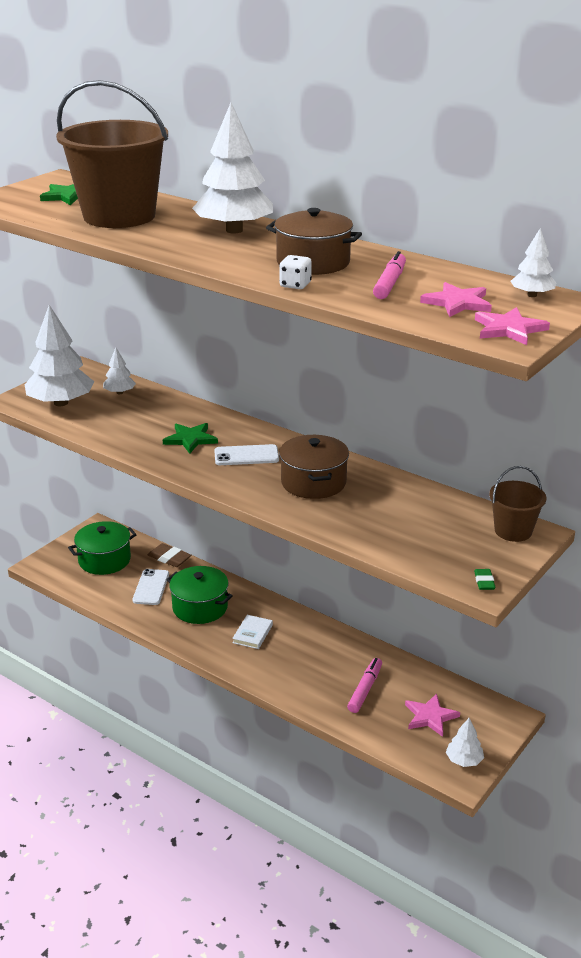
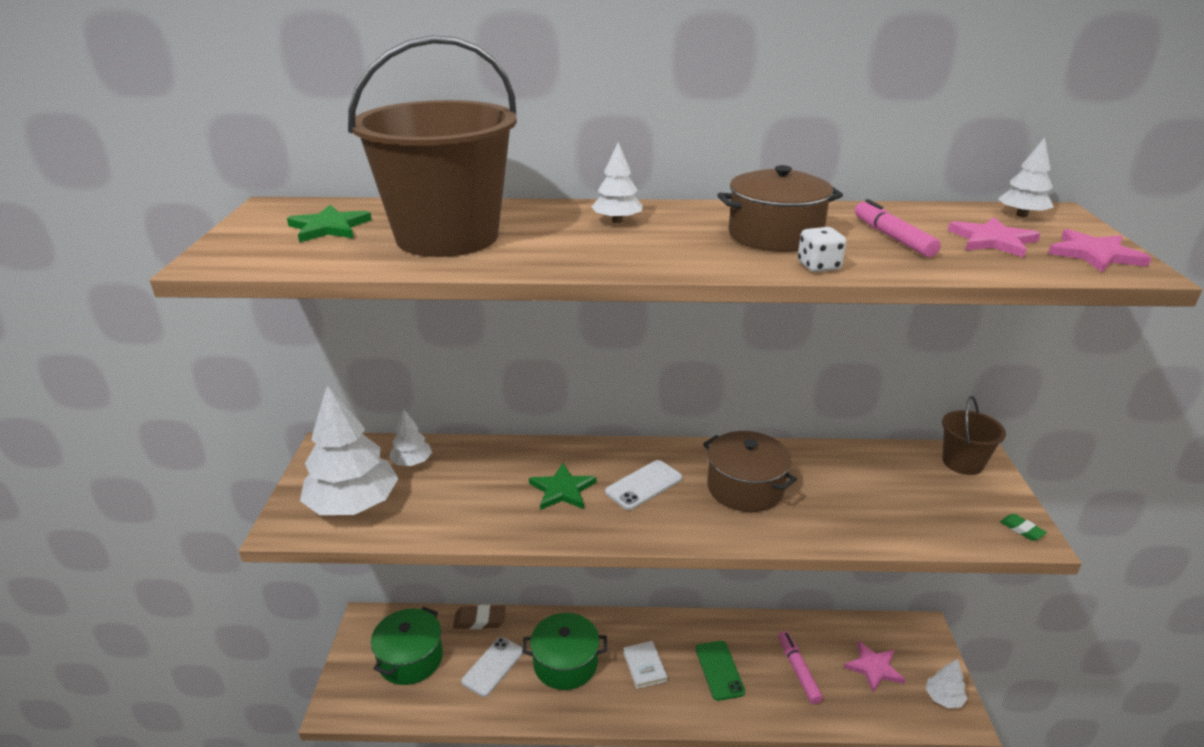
camera: 35 degrees left, 0 degrees up
white phone [132,569,169,605] -> white phone turned 60 degrees clockwise [461,637,523,697]
white tree [192,103,273,233] -> white tree [591,142,643,223], size x0.48
none -> green phone [696,641,745,701]

